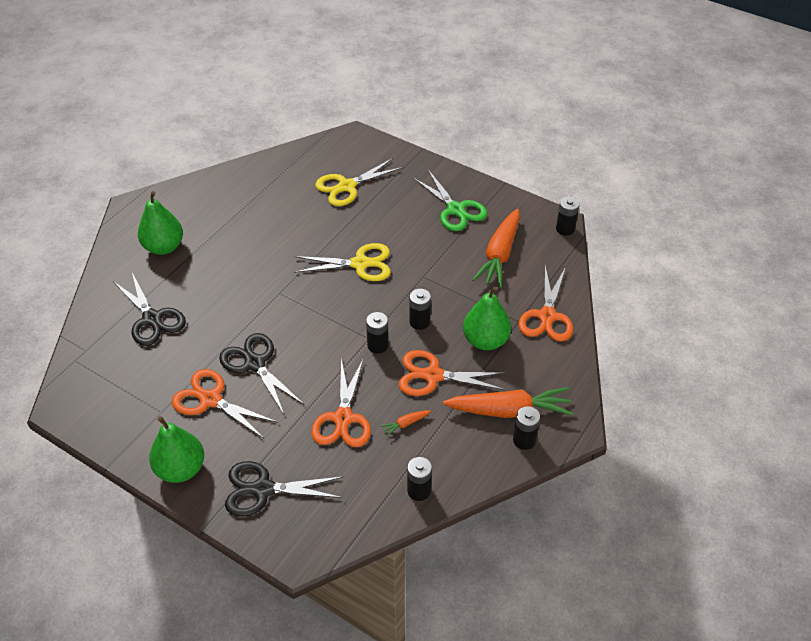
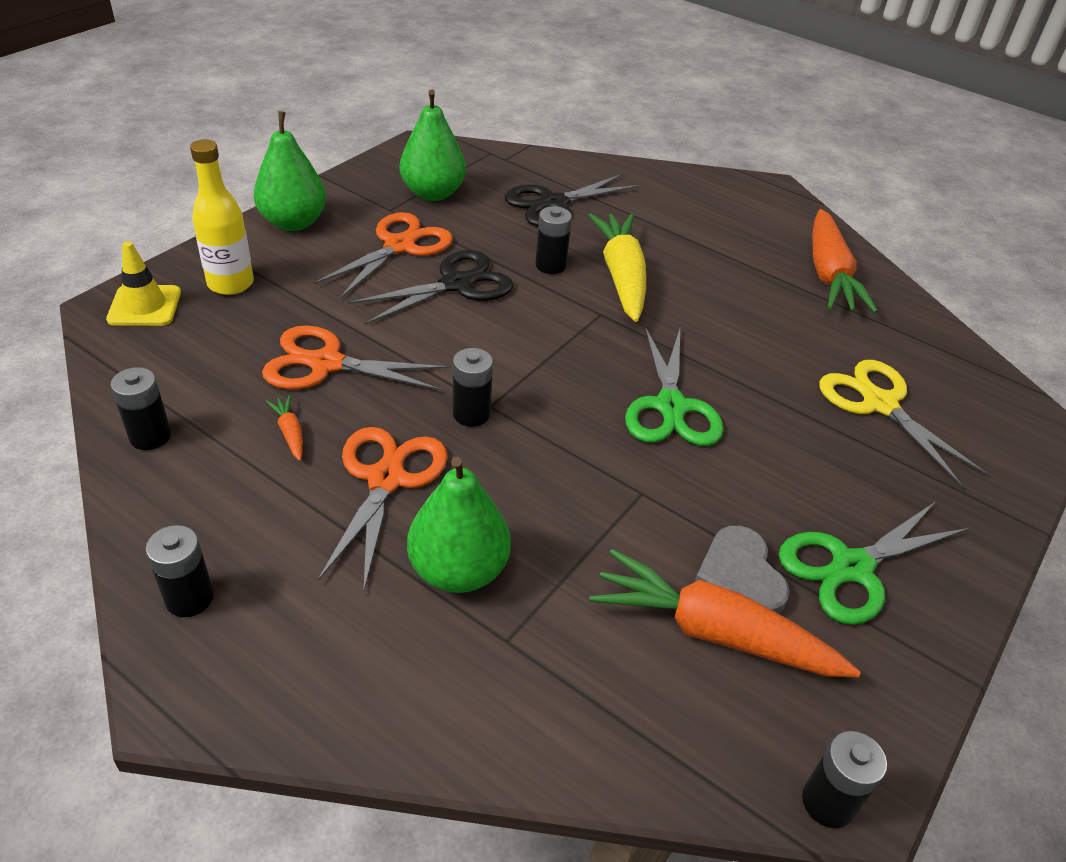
camera: 90 degrees right, 5 degrees down
green pear [138,191,183,255] -> green pear moved to [400,90,466,201]
black scissors [225,461,344,516] -> yellow bottle [190,139,254,295]
yellow scissors [294,243,391,281] -> green scissors [625,327,724,446]
black battery [409,289,431,330] -> black battery moved to [535,206,572,274]
orange carrot [443,387,573,418] -> orange carrot moved to [812,209,878,313]
orange scissors [519,266,573,342] -> none
none -> yellow traffic cone [106,241,181,326]
none -> yellow carrot [588,213,646,322]
none -> grey heart [695,526,790,614]

